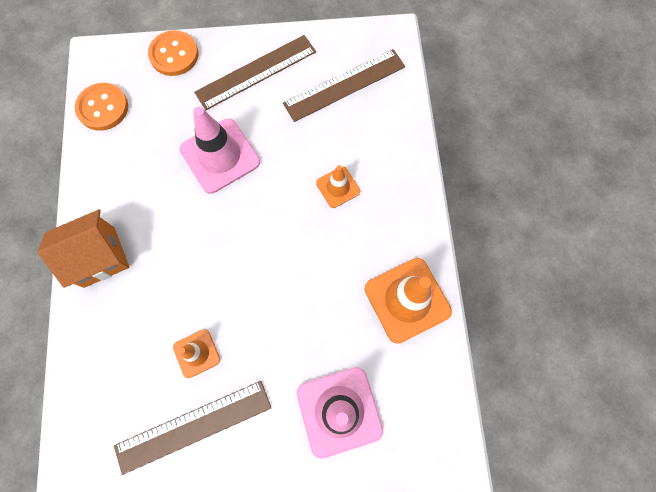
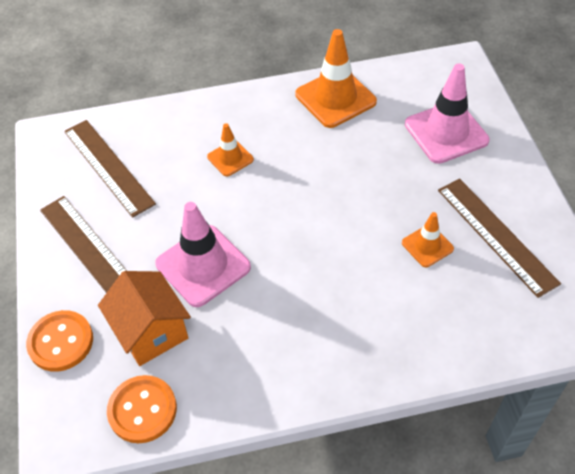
camera: 95 degrees left, 20 degrees down
orange house [38,209,129,288] -> orange house moved to [98,271,191,366]

